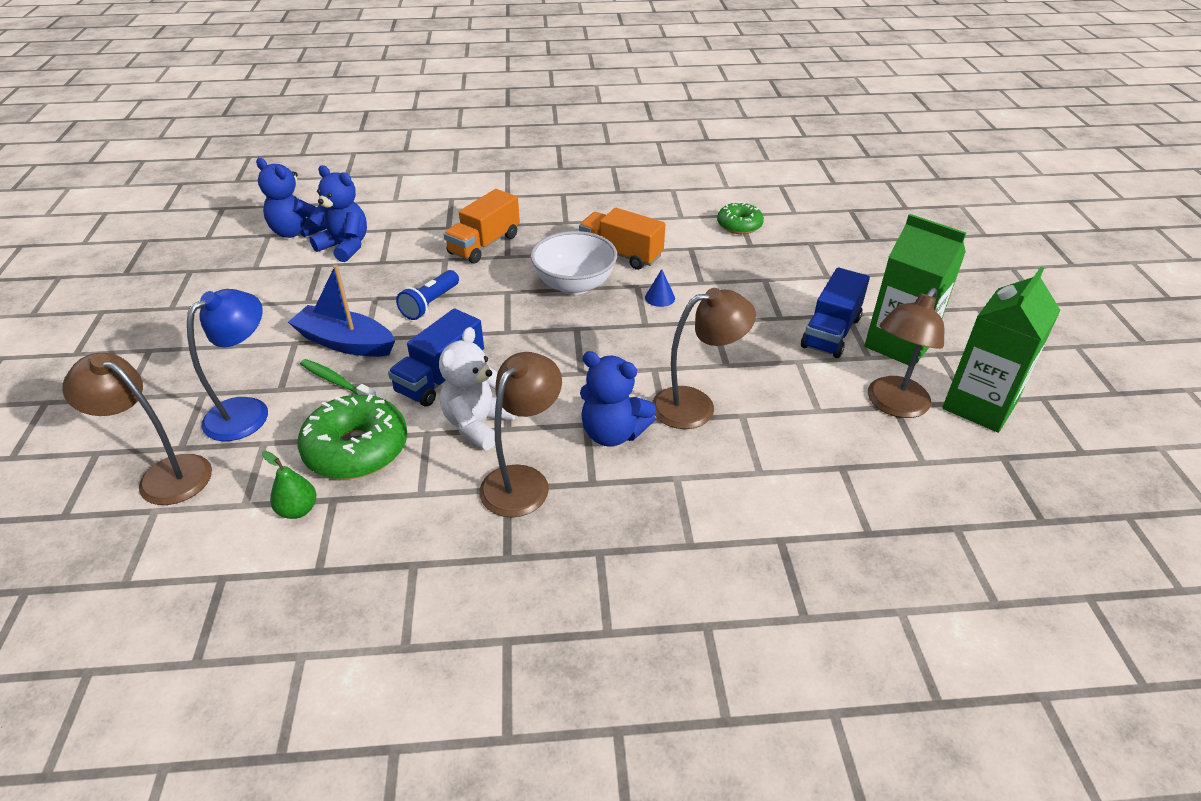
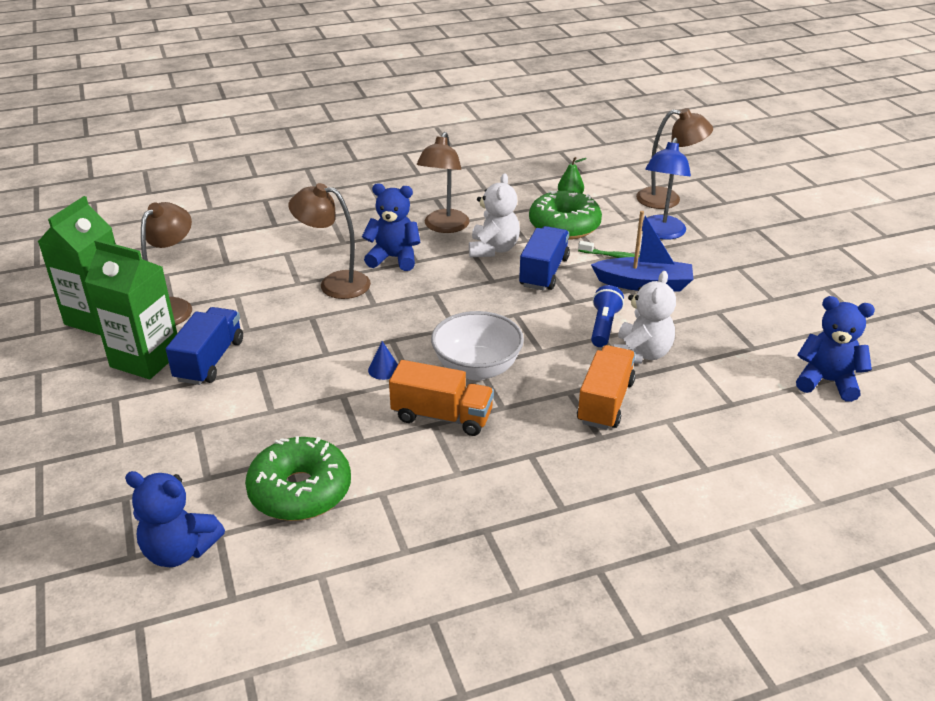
camera: 165 degrees right, 5 degrees down
blue teddy bear [309,165,367,262] -> blue teddy bear moved to [125,471,225,567]
brown lamp [652,288,756,429] -> brown lamp turned 45 degrees clockwise [288,183,371,299]
green donut [717,202,764,234] -> green donut [245,436,351,521], size x1.65
none -> white teddy bear [613,271,676,364]

